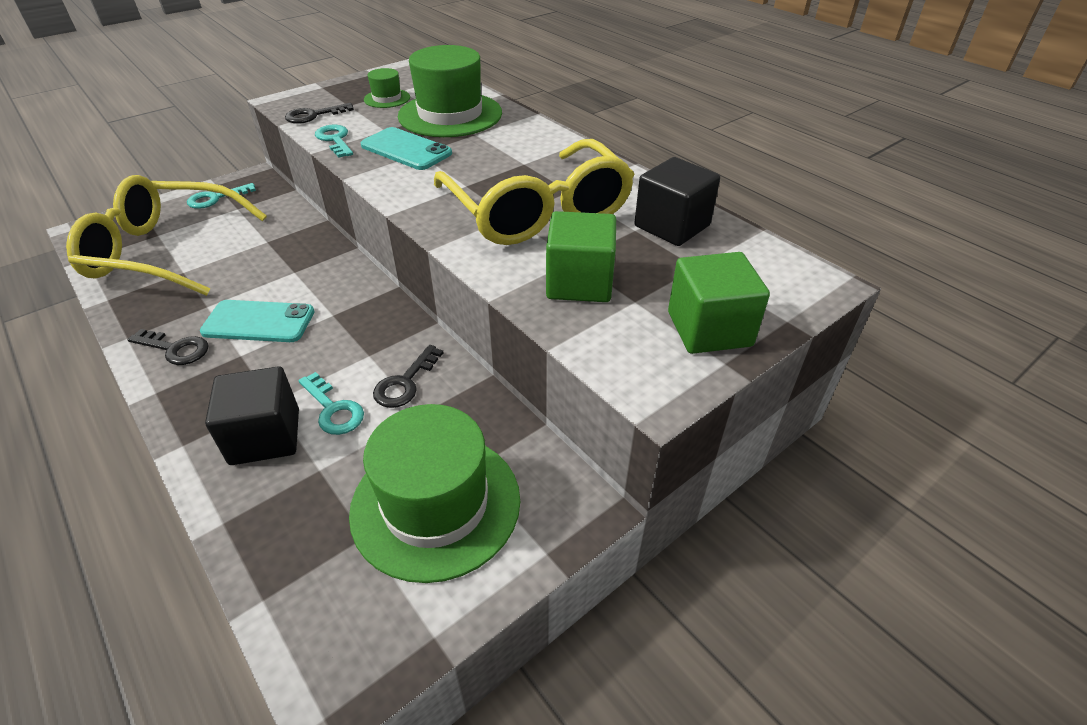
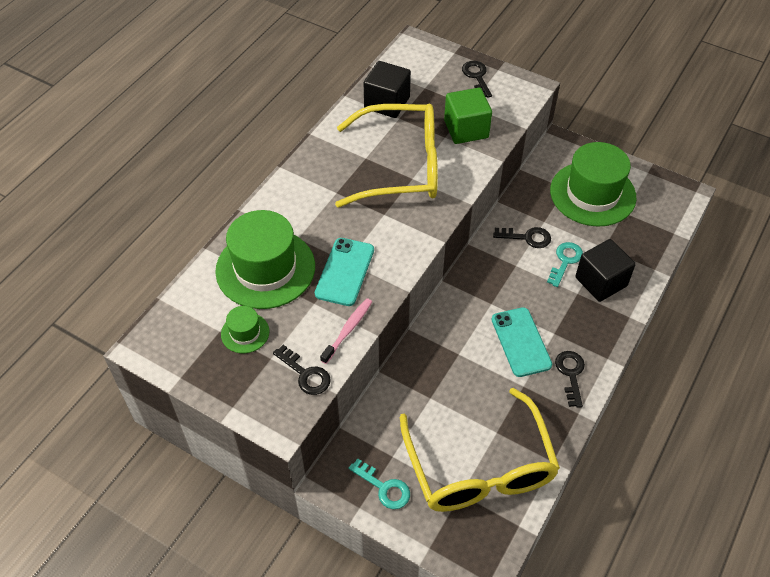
camera: 110 degrees left, 10 degrees up
turquoise key [315,125,353,158] -> pink toothbrush [320,298,372,364]
yellow glasses [434,139,635,245] -> yellow glasses turned 45 degrees clockwise [335,104,438,207]
green cube [668,252,770,354] -> black key [462,61,492,98]

